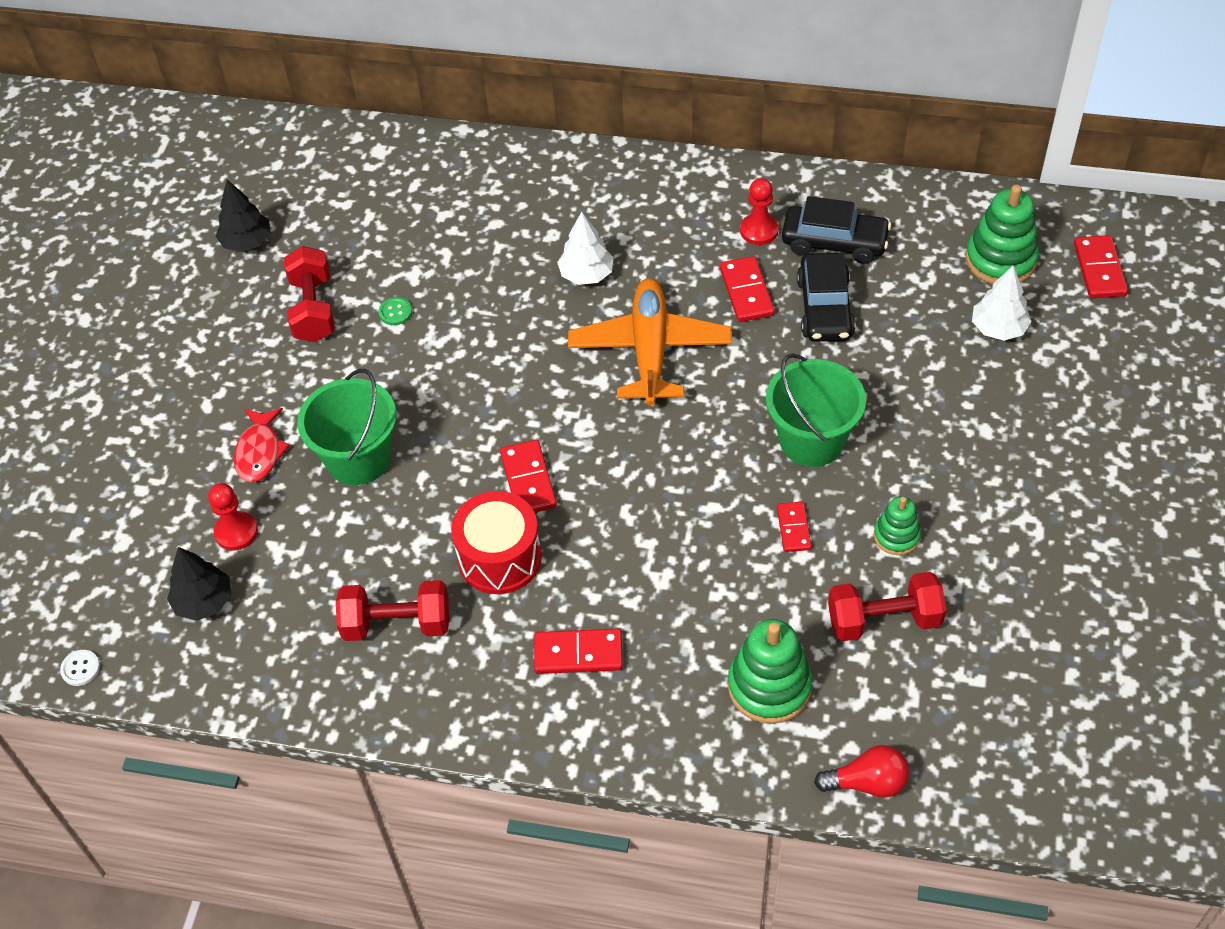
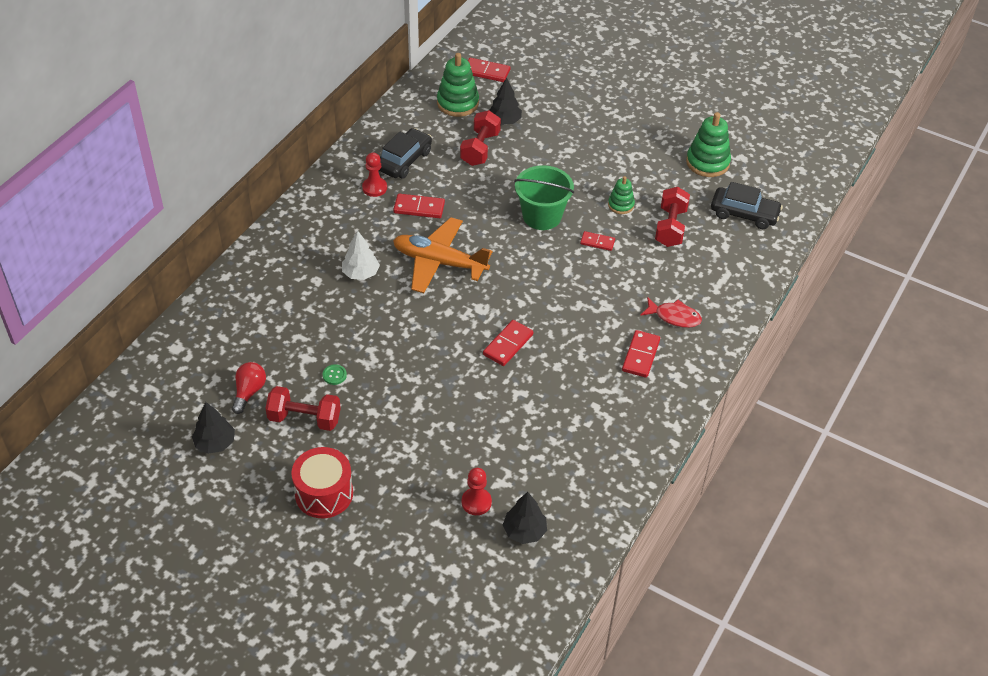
camera: 75 degrees left, 5 degrees down
white button [60,650,100,686] -> none
red fish [234,408,290,483] -> red fish moved to [640,297,702,328]
green bucket [297,369,397,485] -> none
red dumbbell [336,580,449,641] -> red dumbbell moved to [460,110,501,166]
red drum [451,491,542,594] -> red drum moved to [291,447,353,518]
red domino [500,440,557,513] -> red domino turned 60 degrees counterclockwise [483,320,533,366]
green stacking toy [728,619,813,724] -> green stacking toy moved to [686,112,731,177]
black car [797,253,855,342] -> black car moved to [711,182,783,229]
red light bulb [814,745,909,798] -> red light bulb moved to [232,362,266,414]
white tree [972,266,1032,341] -> black tree [490,77,522,125]

